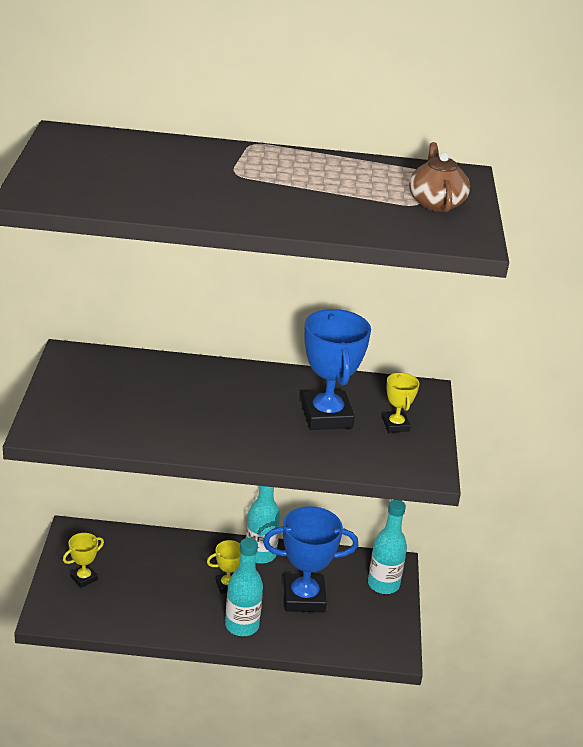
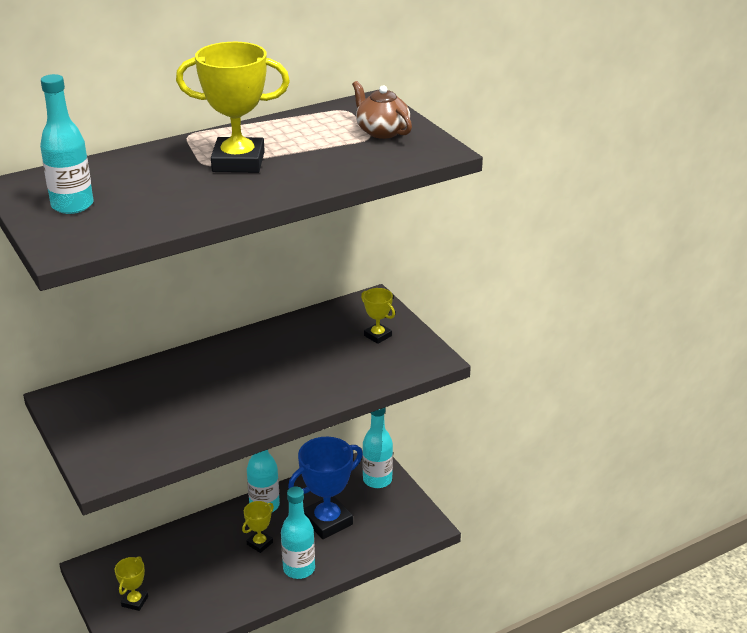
camera: 30 degrees left, 0 degrees up
blue trophy [301,309,371,430] -> none
none -> turquoise bottle [40,74,93,214]
none -> yellow trophy [176,42,290,173]

